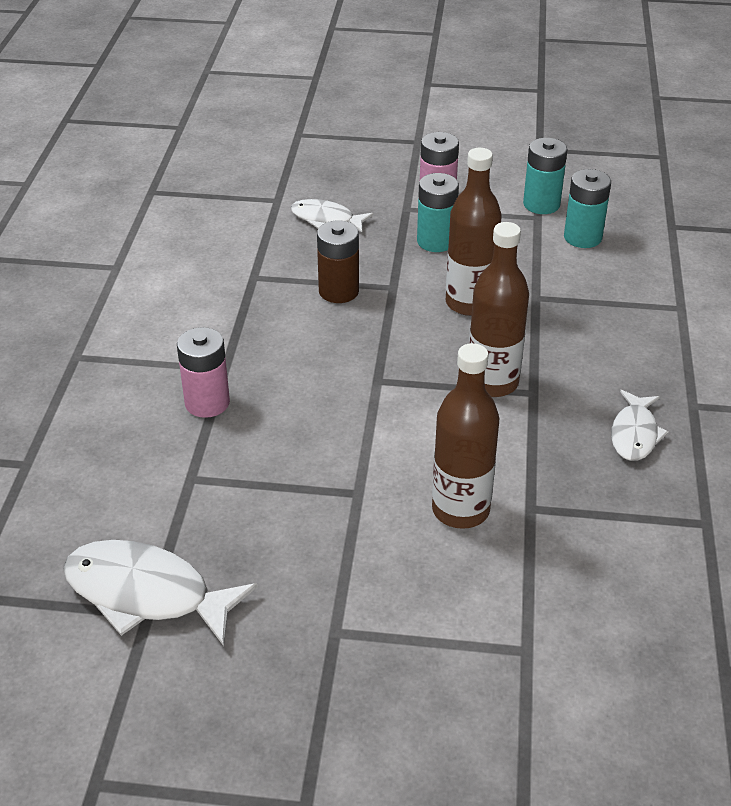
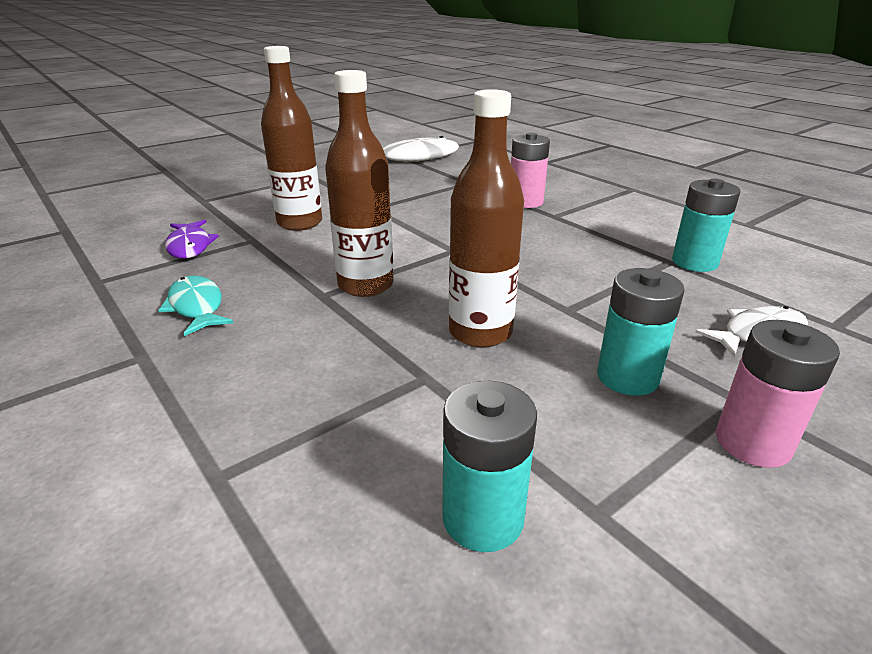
camera: 135 degrees right, 10 degrees down
brown battery [317,220,359,303] -> none
turquoise battery [523,138,568,214] -> turquoise battery moved to [672,179,741,272]
white fish [611,390,669,461] -> turquoise fish [158,275,233,336]
none -> purple fish [165,220,219,259]

